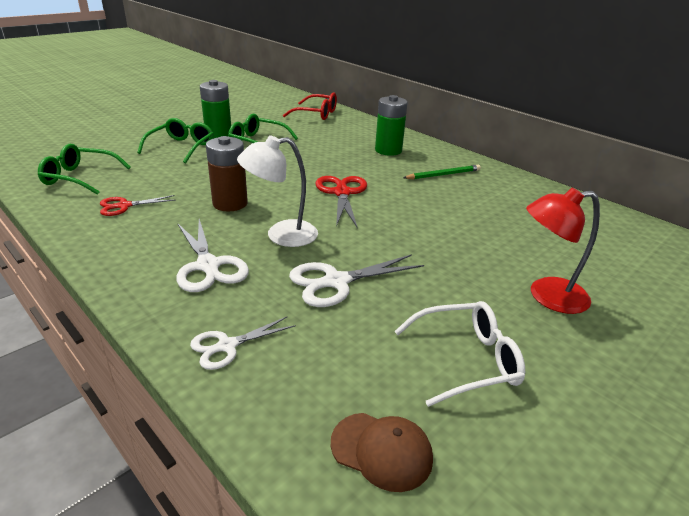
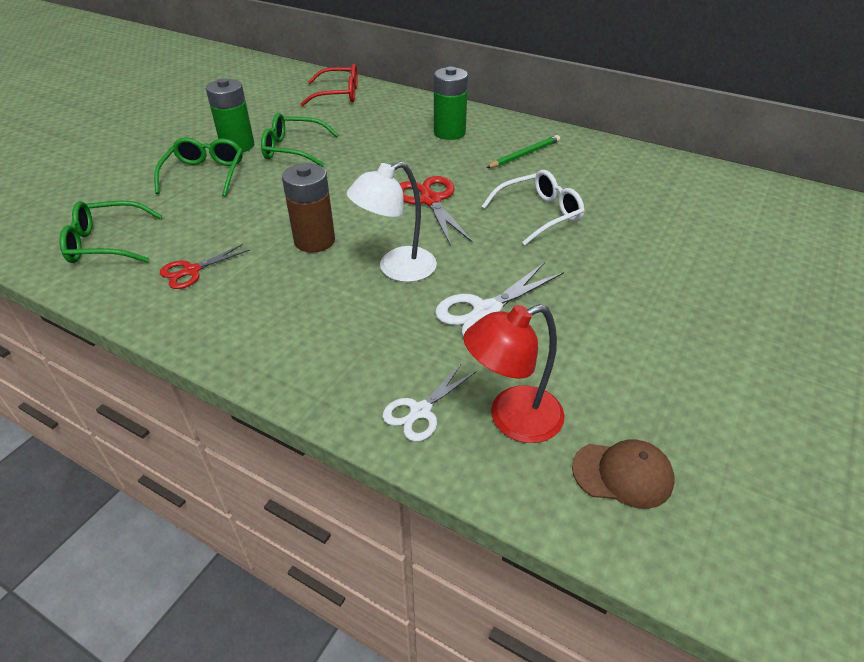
camera: 15 degrees left, 10 degrees up
white scissors [176,219,249,292] -> none
white glasses [394,301,525,407] -> white glasses moved to [482,170,585,245]
red lamp [526,188,600,314] -> red lamp moved to [463,304,565,443]

